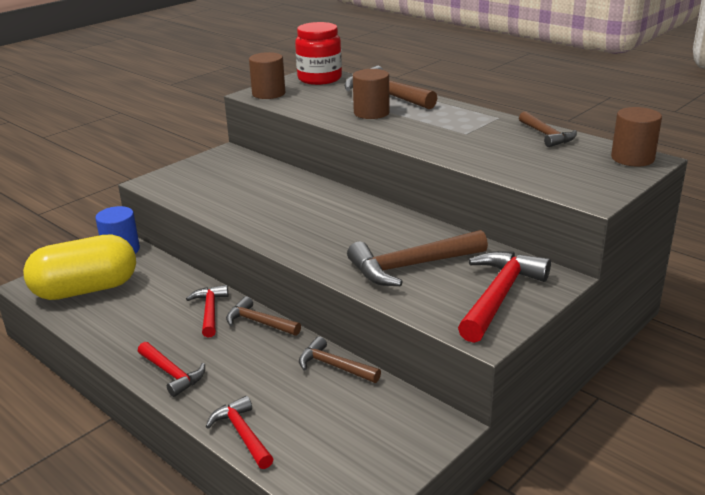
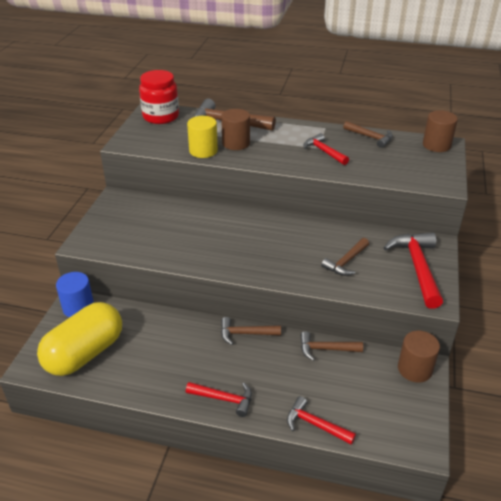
camera: 30 degrees left, 10 degrees up
red hammer [186,285,228,338] -> red hammer moved to [303,133,349,165]
brown cylinder [249,52,285,99] -> brown cylinder moved to [398,331,440,382]
brown hammer [347,230,488,286] -> brown hammer [321,238,369,276], size x0.60
none -> yellow cylinder [187,116,218,158]

